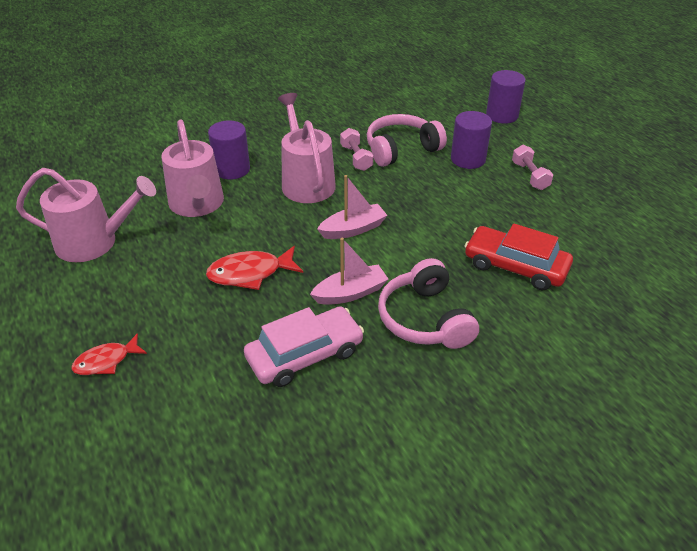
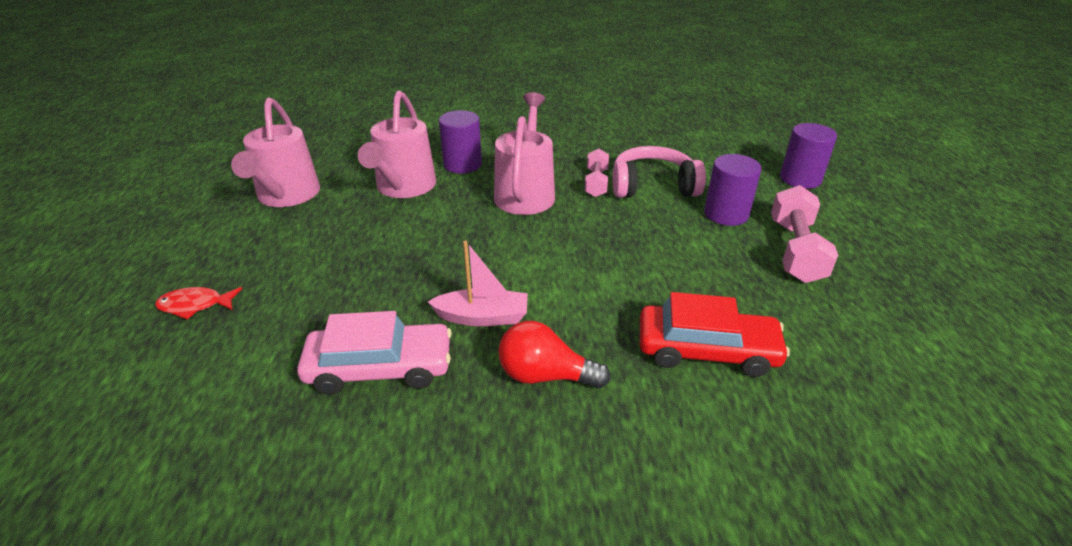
camera: 25 degrees right, 5 degrees down
pink watering can [16,168,156,262] -> pink watering can turned 60 degrees clockwise [231,97,320,207]
red fish [206,246,303,290] -> none
pink boat [317,175,388,239] -> none
pink headphones [378,258,479,349] -> red light bulb [498,321,611,389]
red car [464,223,573,290] -> red car turned 135 degrees clockwise [640,292,790,377]
pink dumbbell [512,145,553,190] -> pink dumbbell [771,185,838,283], size x1.61

